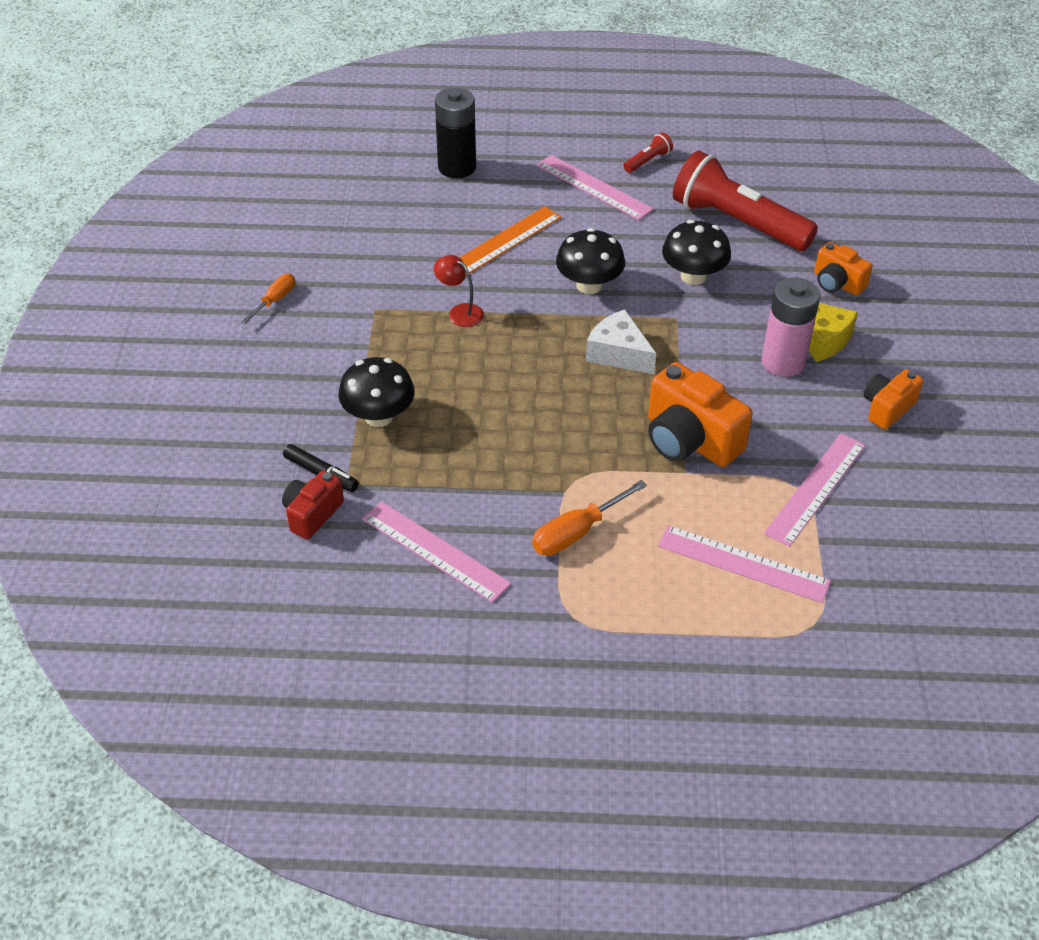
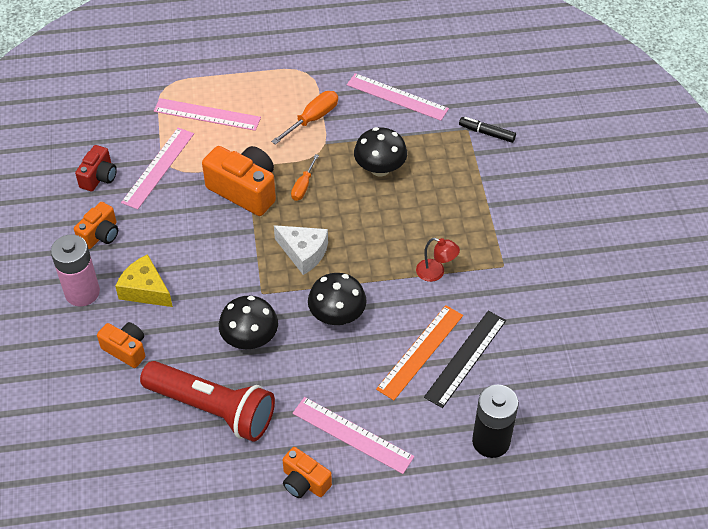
camera: 170 degrees right, 5 degrees up
orange screwdriver [241,274,295,324] -> orange screwdriver moved to [291,154,319,201]
red camera [282,470,344,540] -> red camera moved to [75,145,117,191]
black mushroom [338,357,415,427] -> black mushroom moved to [354,127,407,177]
red flashlight [623,132,673,173] -> orange camera [282,447,332,498]
pink battery [762,277,820,377] -> pink battery moved to [51,235,100,306]
none -> black ruler [424,311,506,408]

